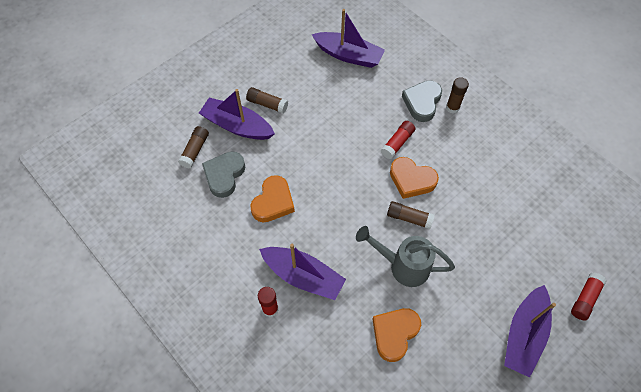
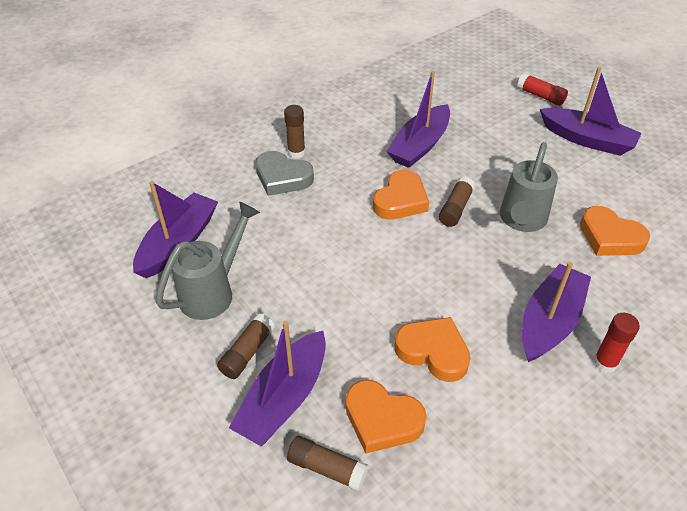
camera: 85 degrees left, 15 degrees down
grey heart [202,152,245,198] -> orange heart [345,380,427,454]
red glue stick [381,121,415,159] -> none
none -> grey watering can [155,202,260,320]
none -> purple boat [386,71,450,168]

